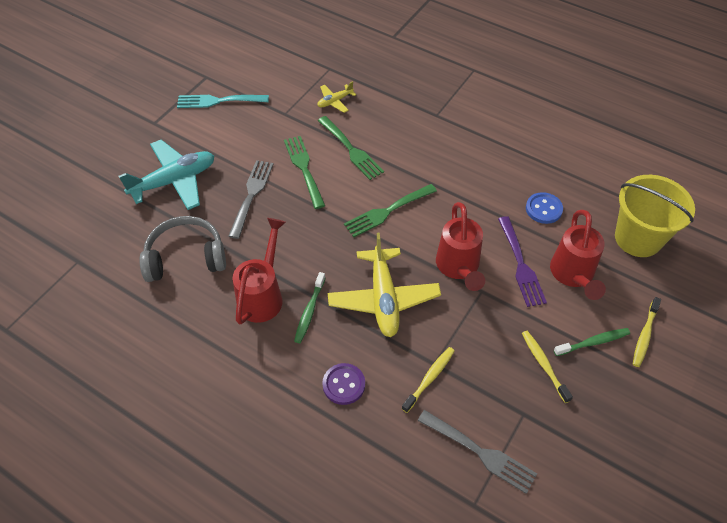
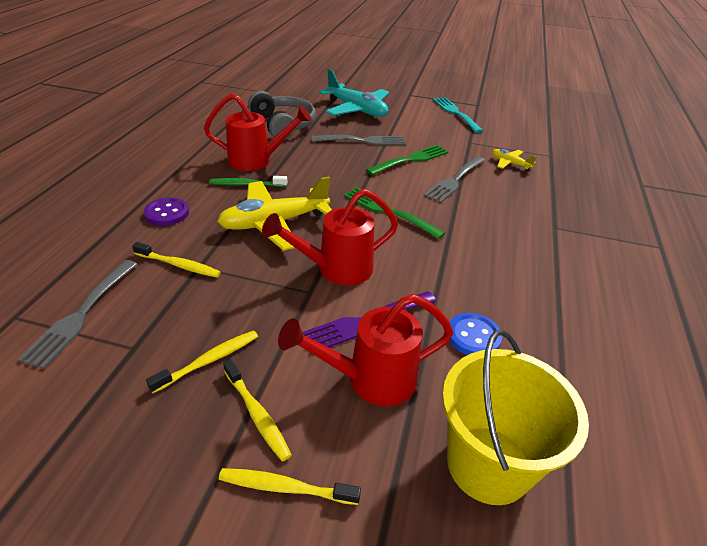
camera: 70 degrees right, 15 degrees down
green fork [318,116,384,180] -> grey fork [424,156,485,203]
green toothbrush [554,328,630,356] -> yellow toothbrush [223,359,292,462]

